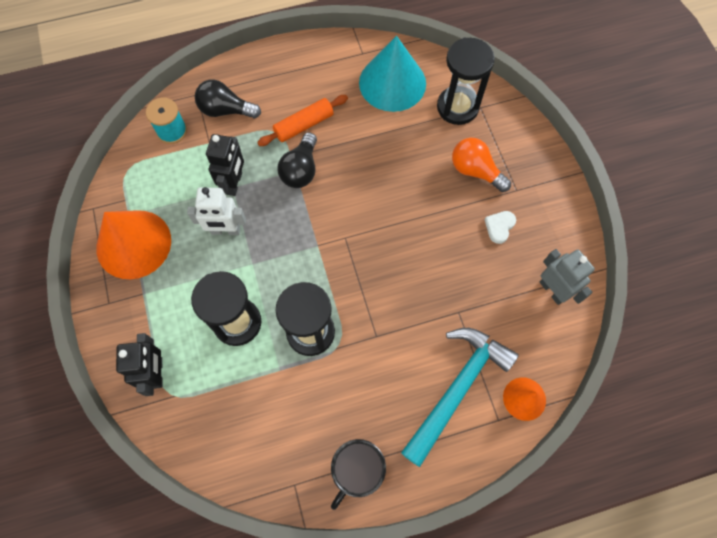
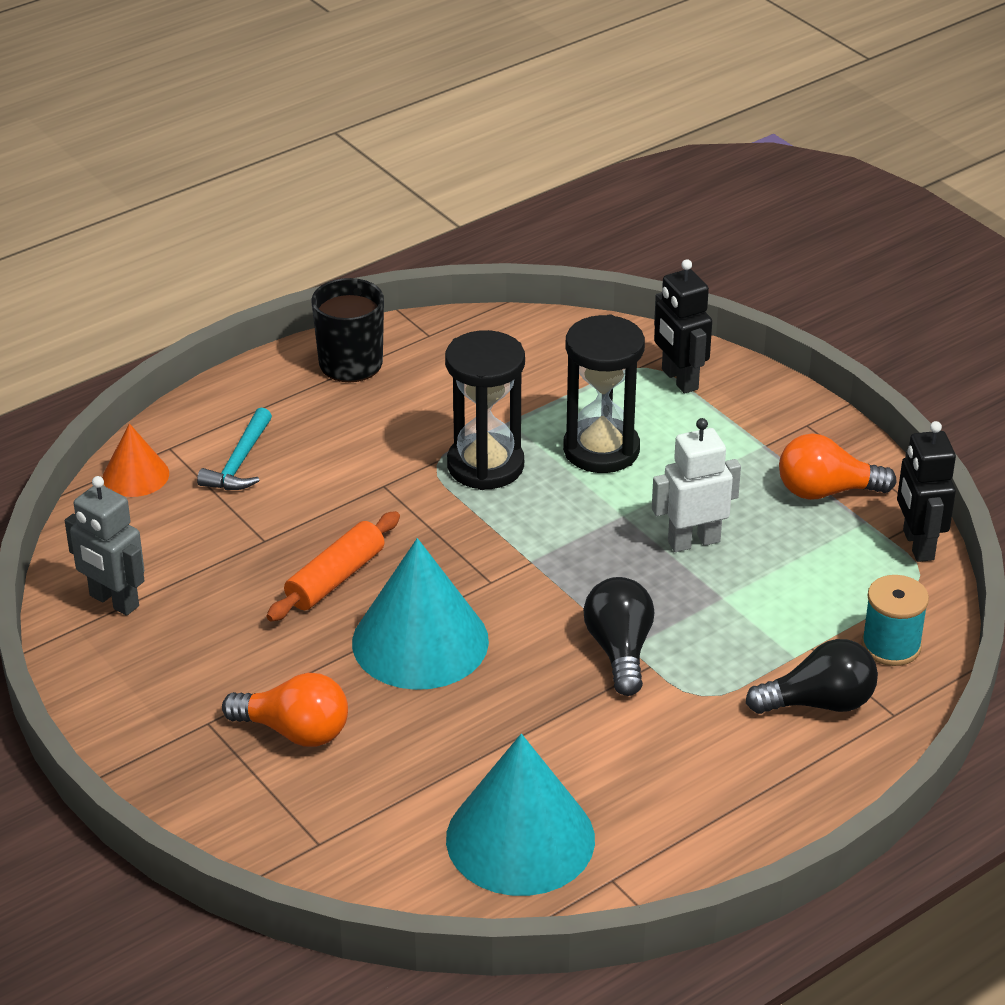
camera: 160 degrees right, 30 degrees down
orange cone [96,210,171,279] -> orange light bulb [779,433,896,500]
black robot [206,134,244,196] -> black robot moved to [897,421,956,562]
orange rolling pin [257,95,348,146] -> orange rolling pin moved to [267,511,400,622]
turquoise hammer [401,328,519,467] -> turquoise hammer [197,407,272,490], size x0.53
black hourglass [437,38,495,125] -> none
white heart [484,211,516,244] -> none
none -> turquoise cone [352,538,489,690]

